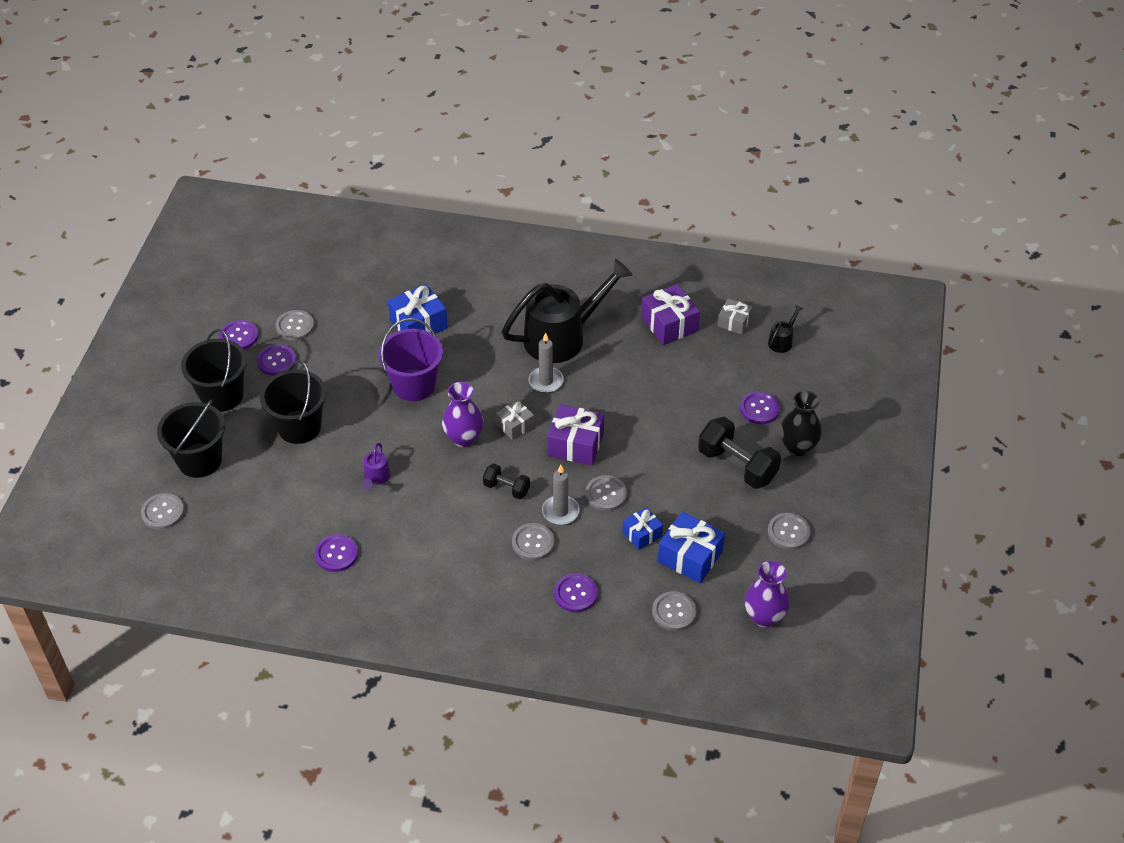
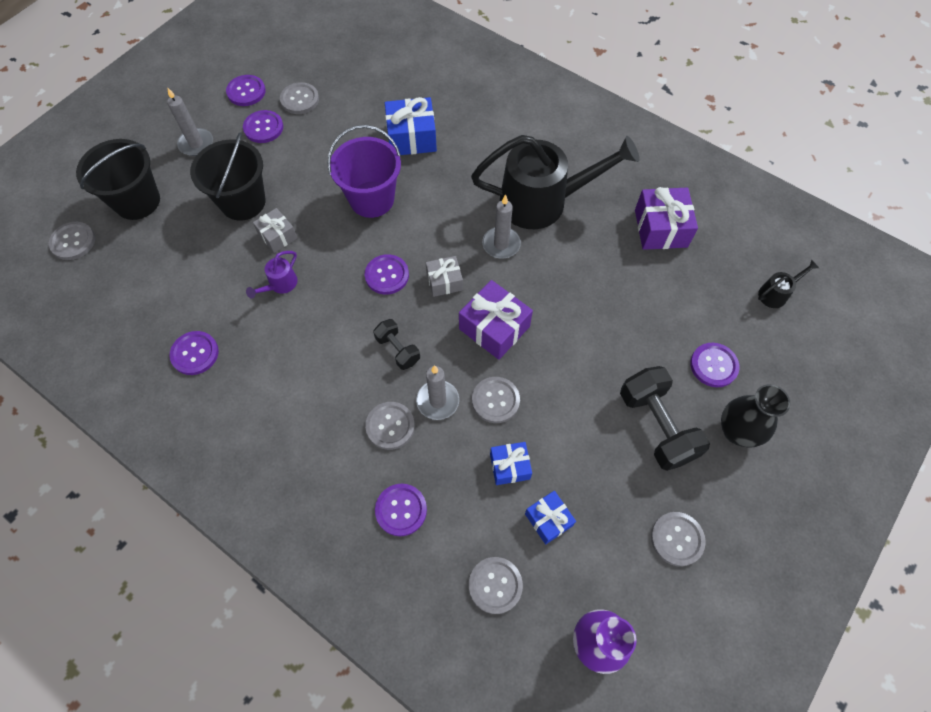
camera: 25 degrees right, 15 degrees up
black bucket [181,329,247,412] -> grey candle [167,87,213,156]
purple vase [442,382,484,447] -> purple button [365,254,409,295]
blue gift [658,512,725,583] -> blue gift [525,491,576,544], size x0.61
grey gift [718,298,753,334] -> grey gift moved to [253,208,297,253]

